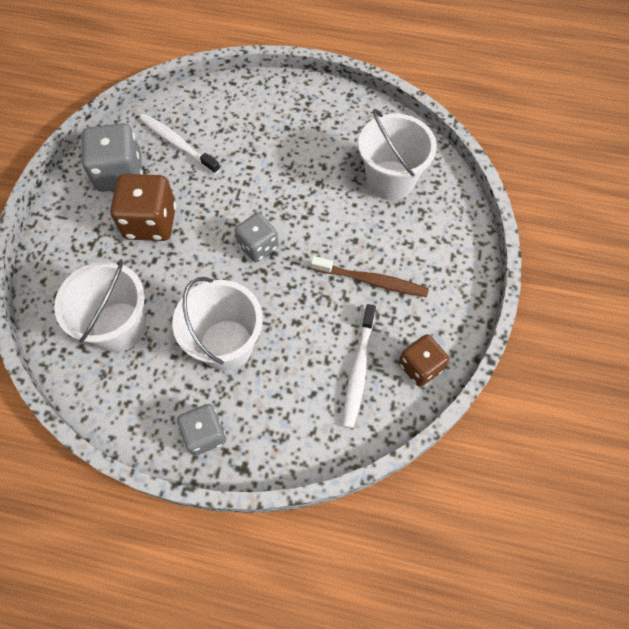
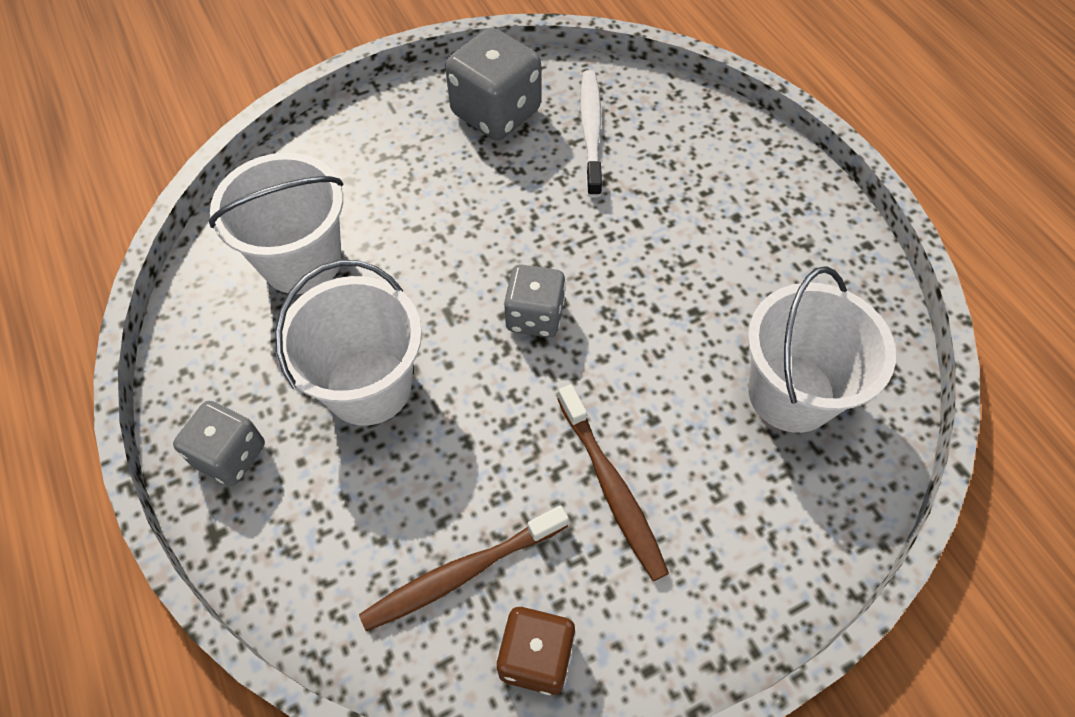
camera: 50 degrees right, 5 degrees down
brown dice [110,174,176,241] -> none
white toothbrush [343,304,376,428] -> brown toothbrush [359,506,569,632]

